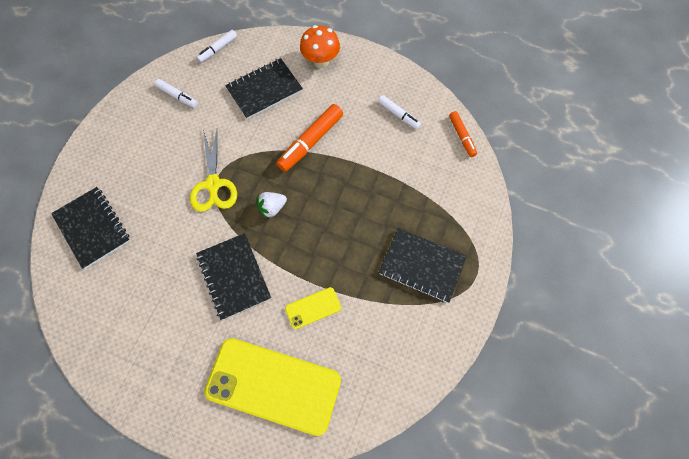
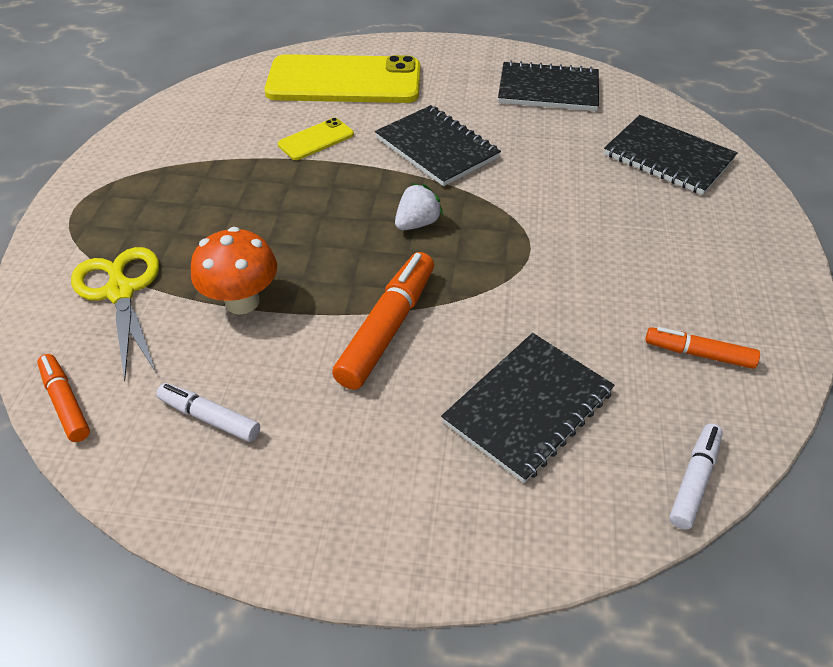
camera: 165 degrees right, 20 degrees down
white marker [155,79,198,108] -> orange marker [645,327,760,369]
yellow scissors [190,129,237,212] -> yellow scissors moved to [71,247,159,381]
orange mushroom [300,25,340,68] -> orange mushroom moved to [191,227,277,315]
black notebook [379,228,466,303] -> black notebook moved to [498,60,599,111]

